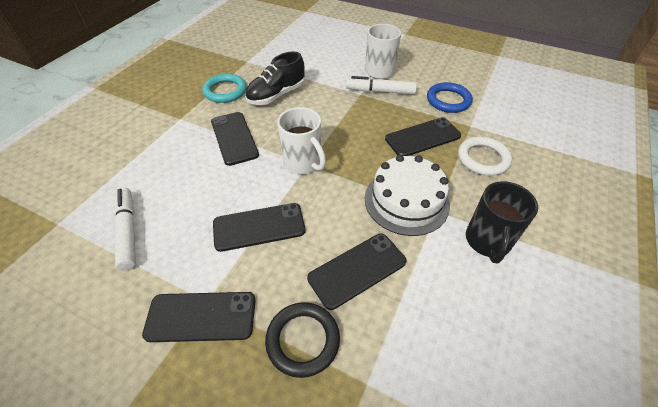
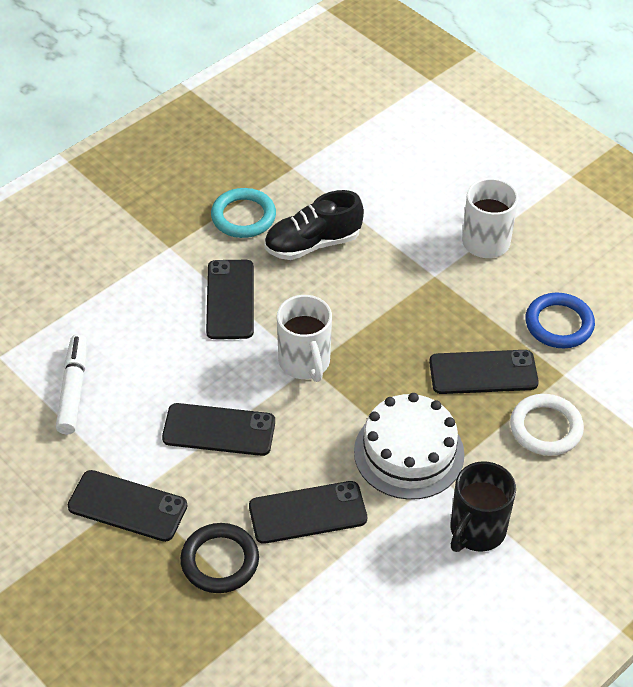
camera: 20 degrees right, 0 degrees up
white marker [346,76,417,94] -> none

